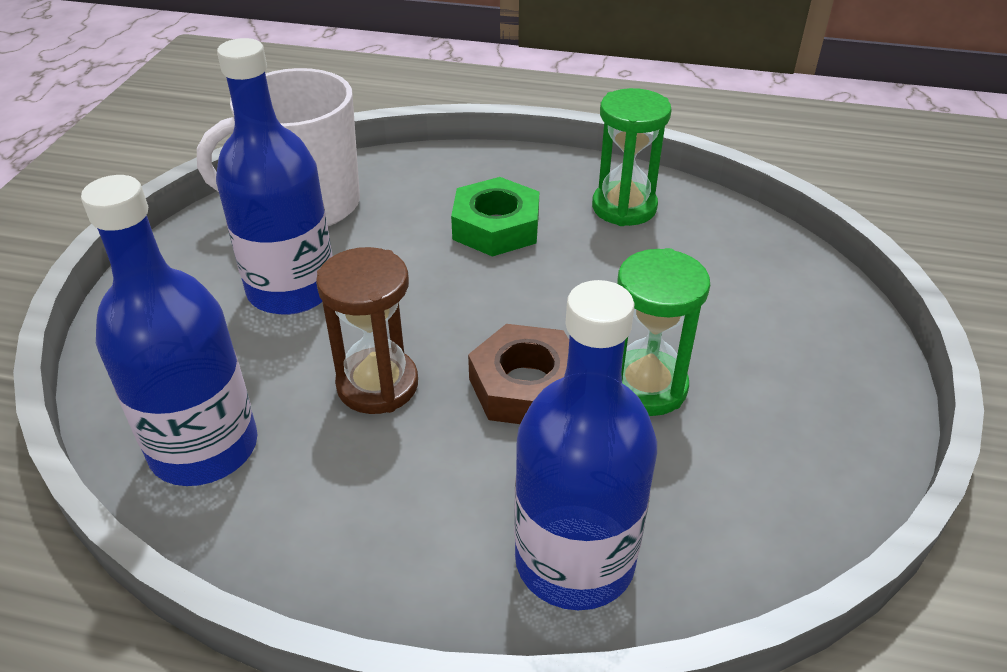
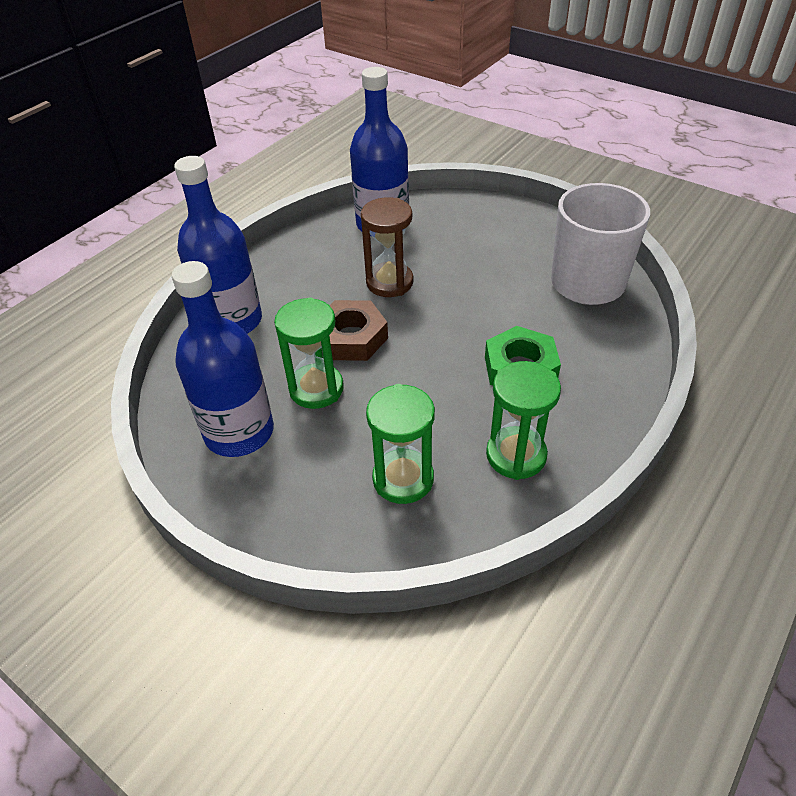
camera: 115 degrees right, 5 degrees up
blue bottle [216,38,333,315] -> blue bottle moved to [172,261,274,457]
none -> green hourglass [366,384,435,504]

